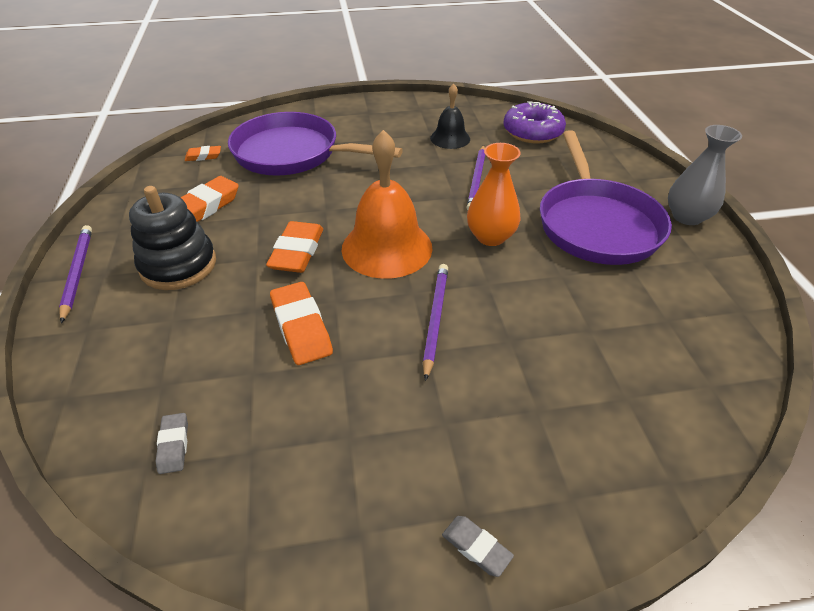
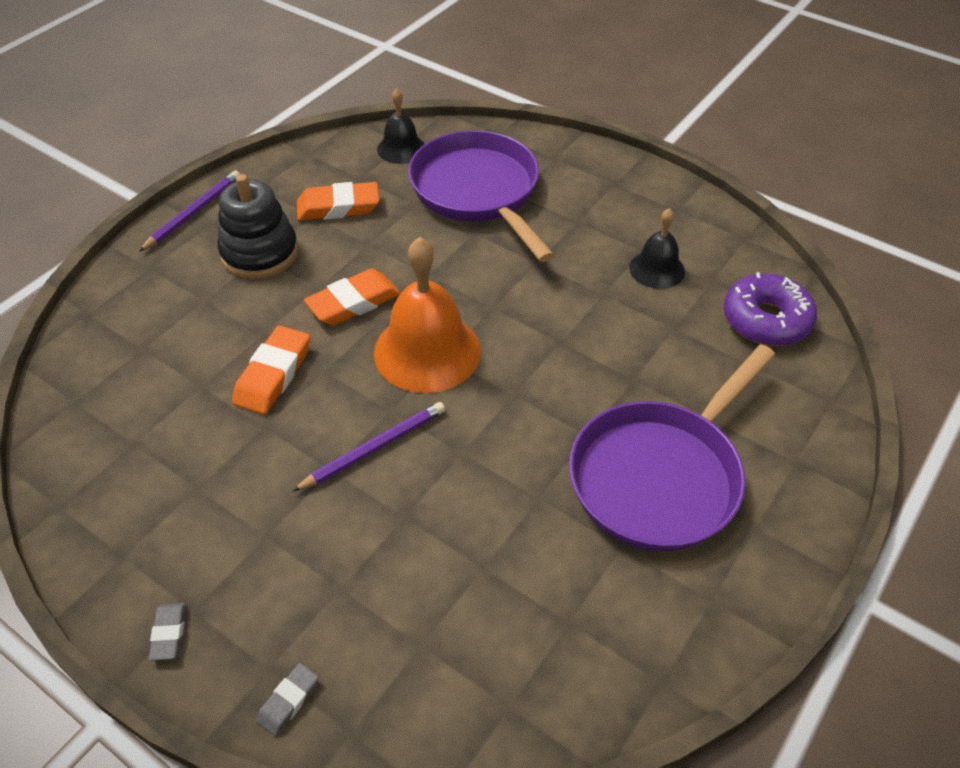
camera: 45 degrees right, 5 degrees up
grey eraser [156,413,188,474] -> grey eraser moved to [256,663,319,736]
orange eraser [185,146,221,161] -> black bell [377,88,424,164]
purple pencil [466,145,485,210] -> none
orange vase [467,143,521,246] -> none
grey vase [668,125,742,225] -> none

